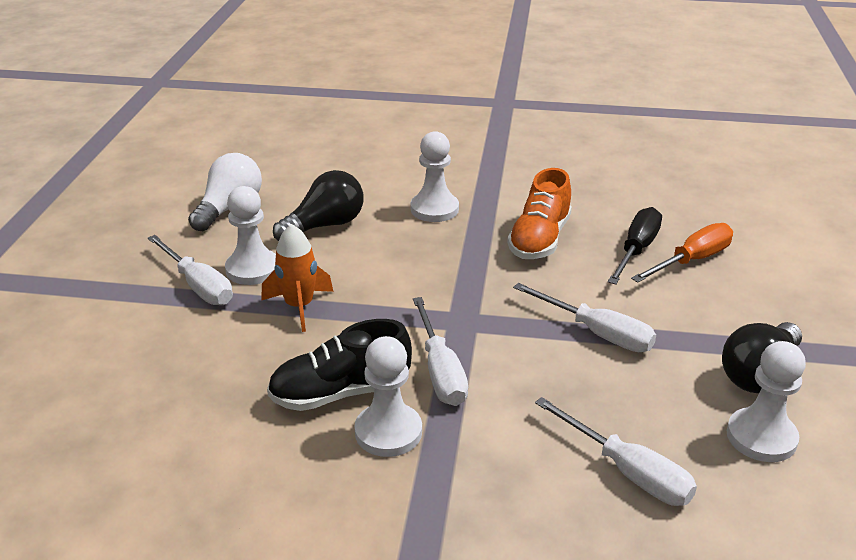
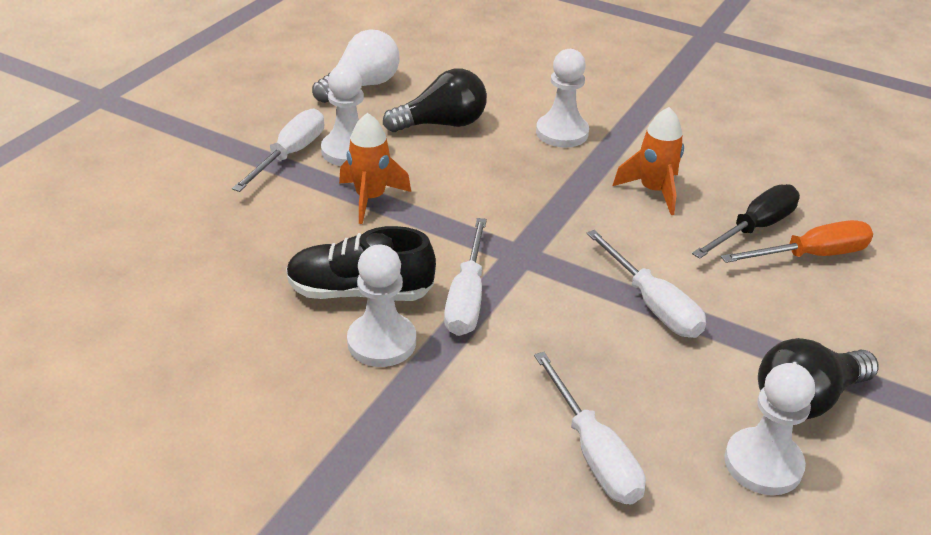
camera: 20 degrees right, 5 degrees up
white screwdriver [148,235,233,305] -> white screwdriver turned 135 degrees counterclockwise [232,109,324,192]
orange shoe [507,168,572,259] -> orange rocket [613,107,684,215]

